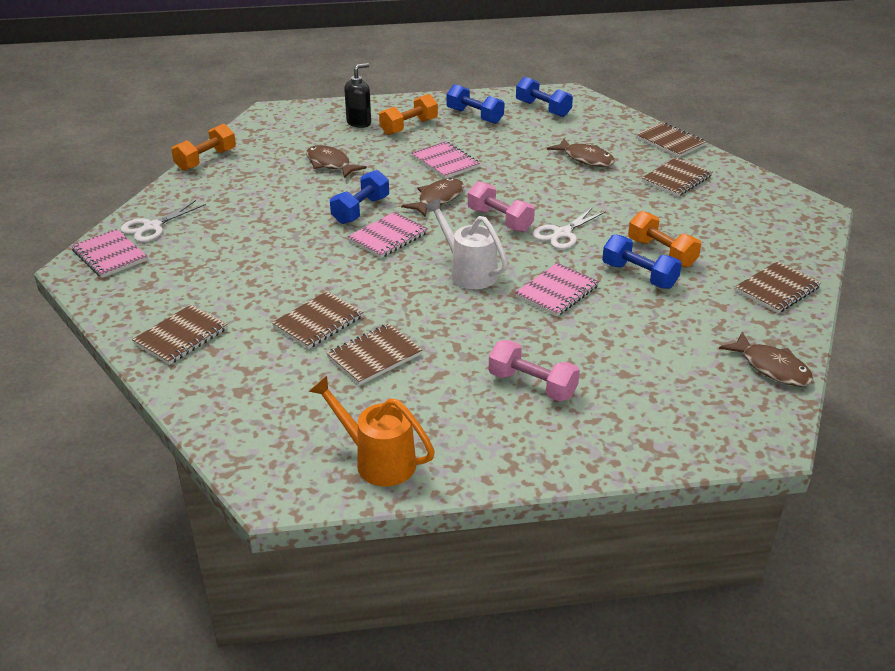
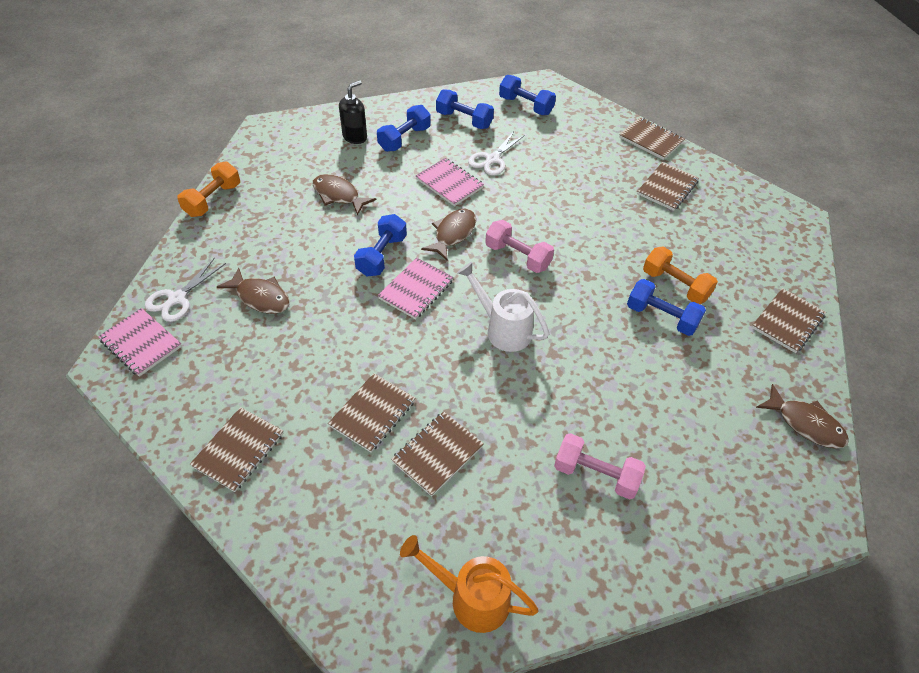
camera: 10 degrees left, 15 degrees up
orange dumbbell [379,94,438,135] -> blue dumbbell [377,105,431,152]
pink notebook [515,263,599,316] -> none
white scissors [533,207,606,249] -> white scissors moved to [468,131,525,176]
brown fish [547,138,615,167] -> brown fish moved to [217,267,289,314]

